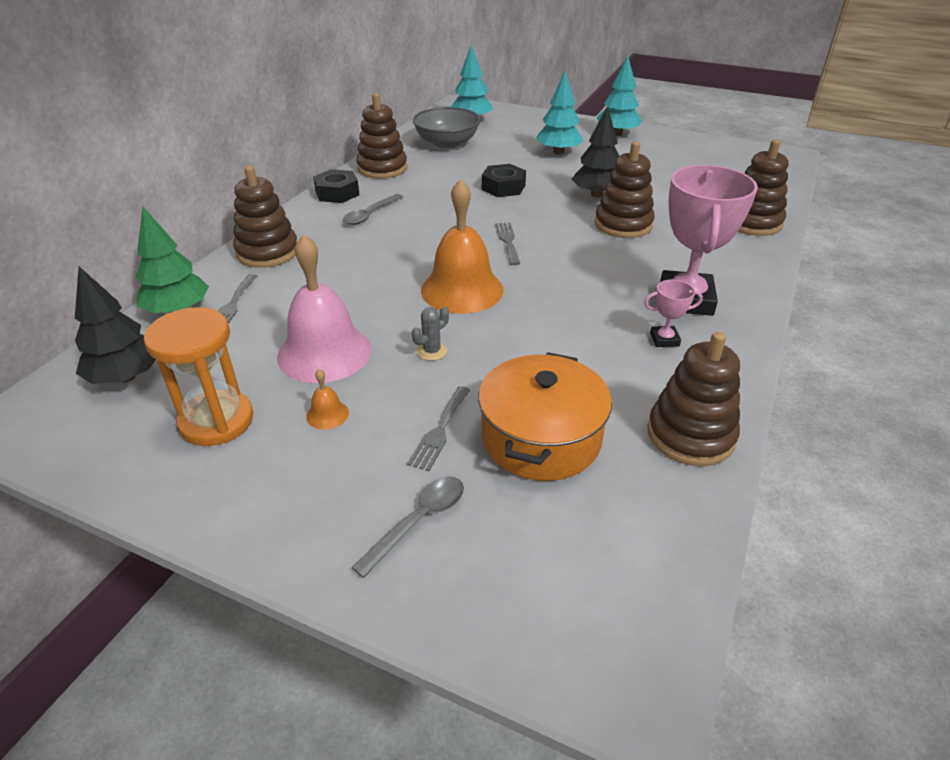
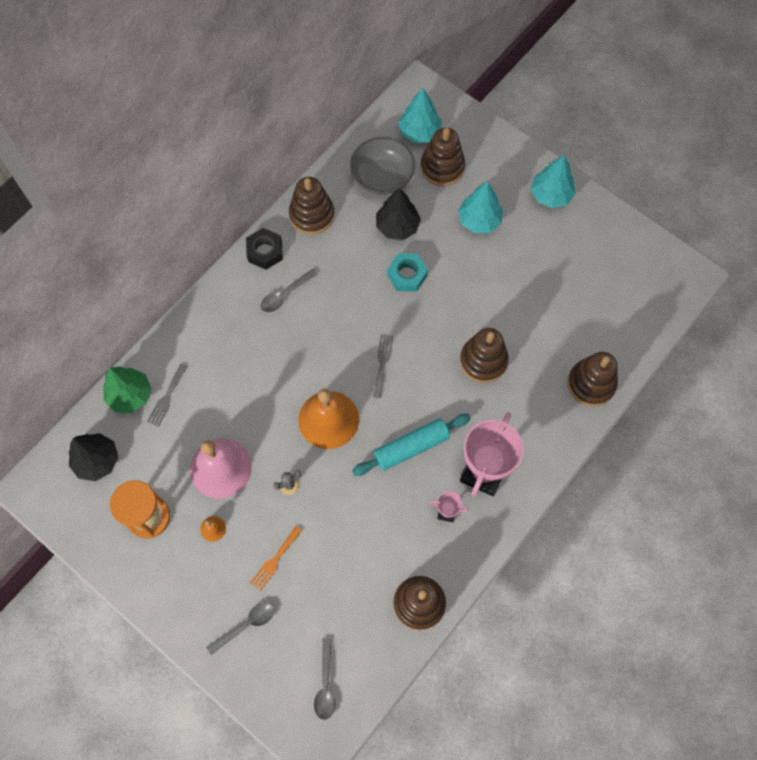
camera: 15 degrees right, 30 degrees up
brown stacking toy [233,166,297,268] -> brown stacking toy moved to [420,127,465,186]
grey fork [407,386,470,471] -> orange fork [250,526,302,591]
orange pot [478,352,612,481] -> none
black nut [482,164,526,197] -> turquoise nut [387,253,428,292]
black tree [572,106,619,198] -> black tree moved to [376,188,421,240]
none -> grey spoon [314,638,335,720]
none -> turquoise rolling pin [352,414,471,476]

